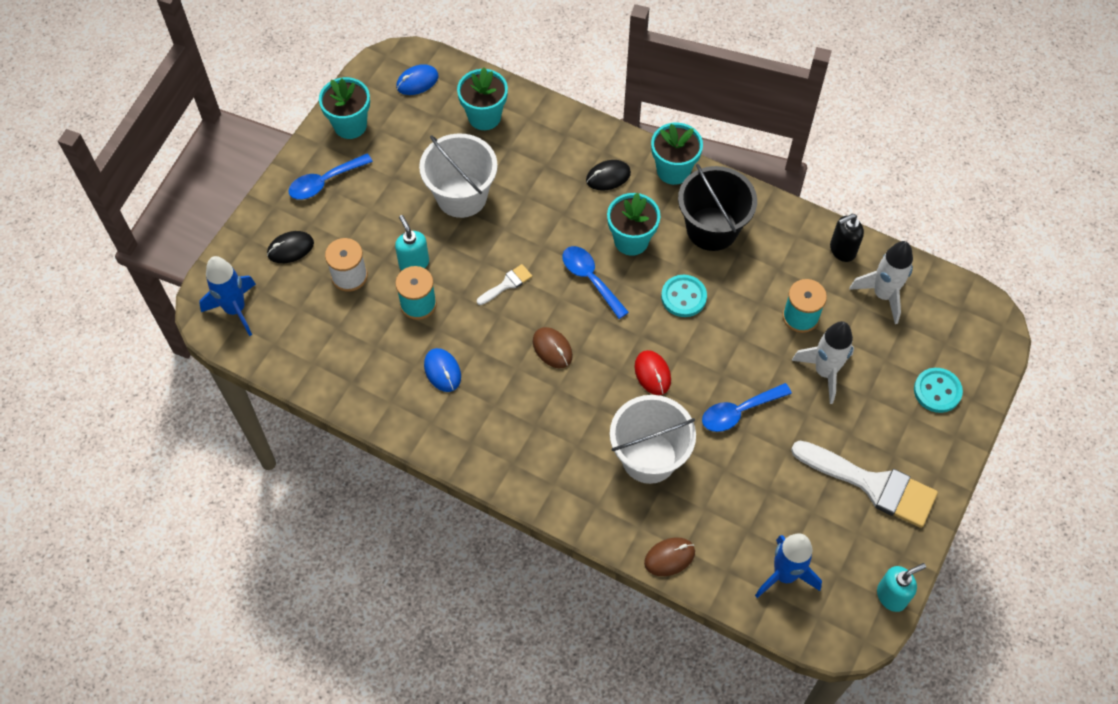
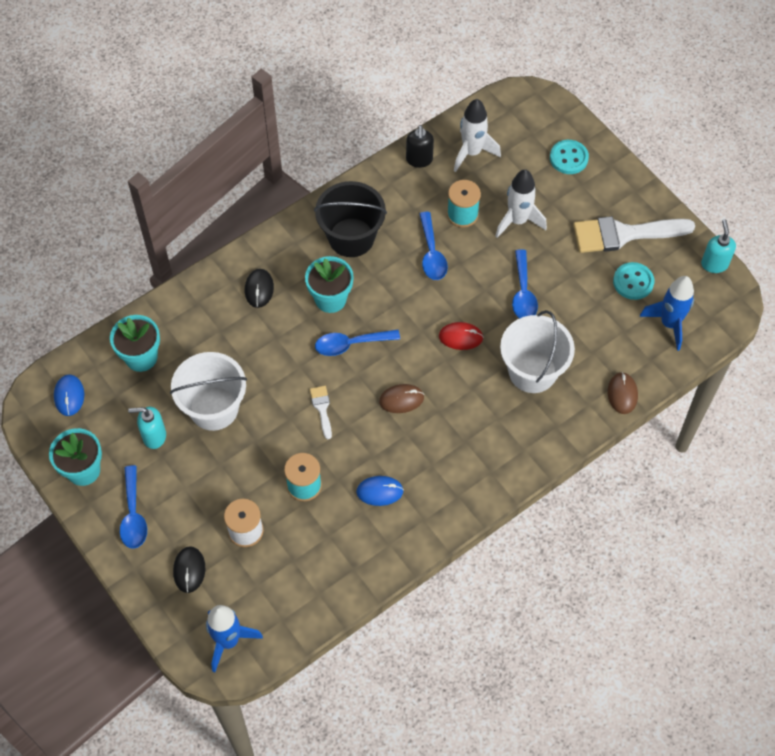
camera: 65 degrees left, 0 degrees up
turquoise soap dispenser [395,215,429,270] -> turquoise soap dispenser moved to [128,407,166,449]
turquoise flower pot [651,123,703,185] -> none
turquoise button [661,275,707,317] -> turquoise button moved to [613,262,654,300]
white brush [791,441,938,528] -> white brush turned 150 degrees counterclockwise [573,216,695,253]
none -> blue spoon [420,212,448,280]

